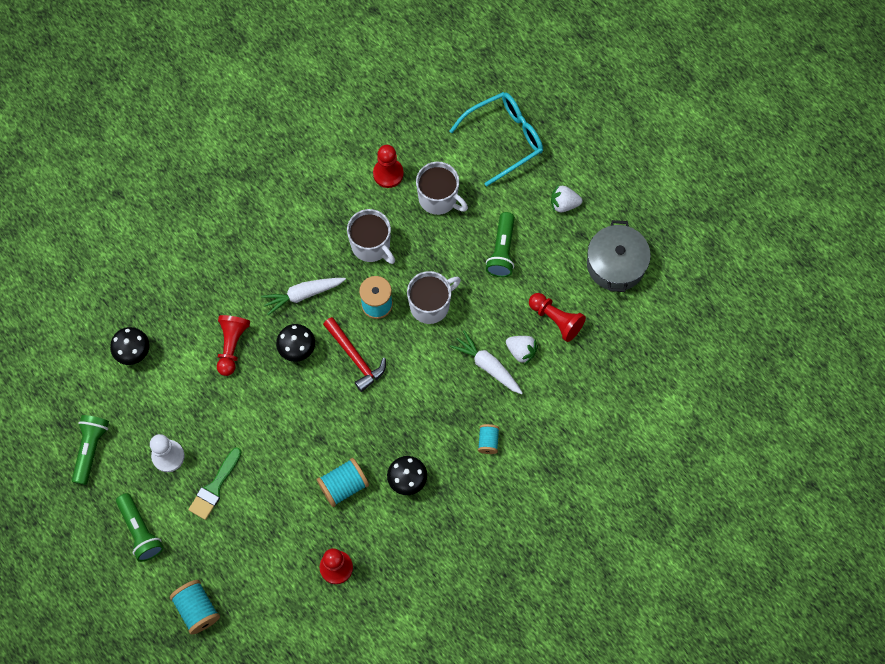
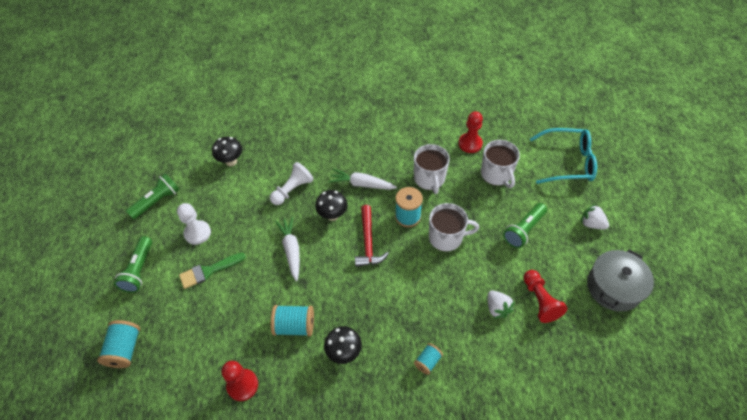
camera: 35 degrees right, 15 degrees down
red pawn [217,315,250,376] -> white pawn [270,162,314,205]
white carrot [450,331,523,394] -> white carrot moved to [275,217,300,281]

